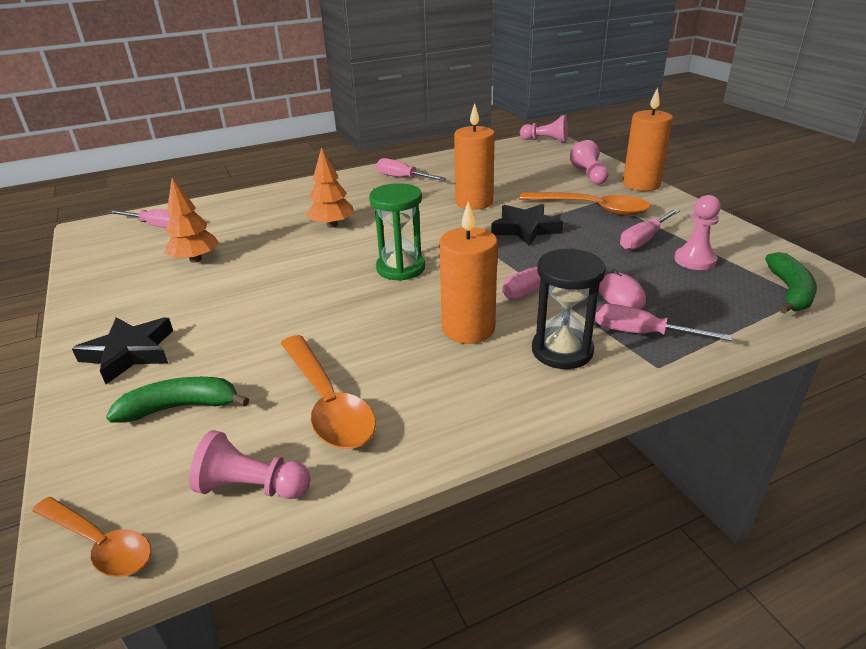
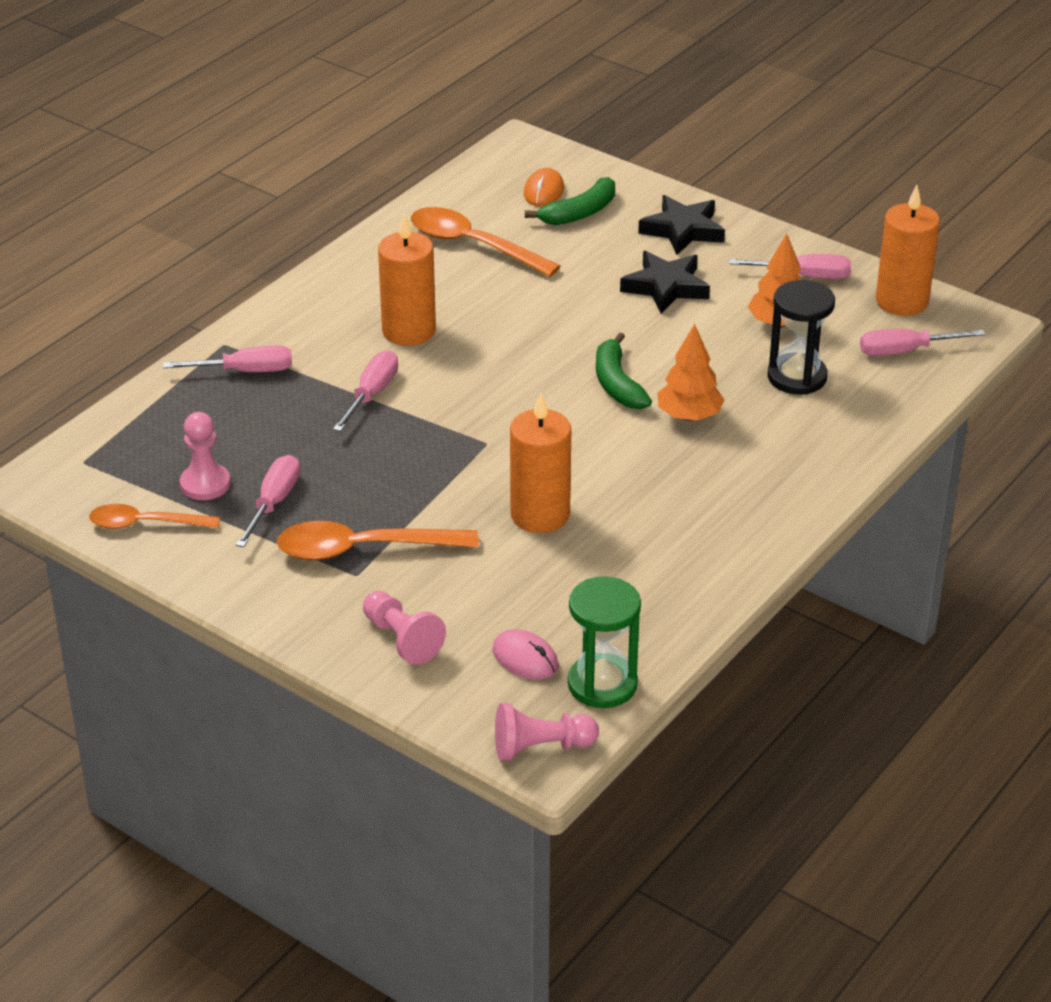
camera: 150 degrees right, 5 degrees up
orange spoon [32,497,151,577] -> orange spoon moved to [89,504,220,529]
pink pawn [189,430,311,499] -> none
green hourglass [369,183,425,281] -> green hourglass moved to [568,576,641,708]
pink screwdriver [376,158,446,181] -> pink screwdriver moved to [729,254,851,279]
black star [491,204,563,246] -> black star moved to [620,251,710,314]
black hourglass [532,248,606,369] -> black hourglass moved to [767,280,835,395]
pink mouse [599,269,646,309] -> pink mouse moved to [492,629,559,680]
orange candle [623,87,673,191] -> orange candle moved to [876,185,940,316]
green banana [765,252,817,314] -> green banana moved to [596,332,652,409]
none -> orange mouse [524,168,564,206]

